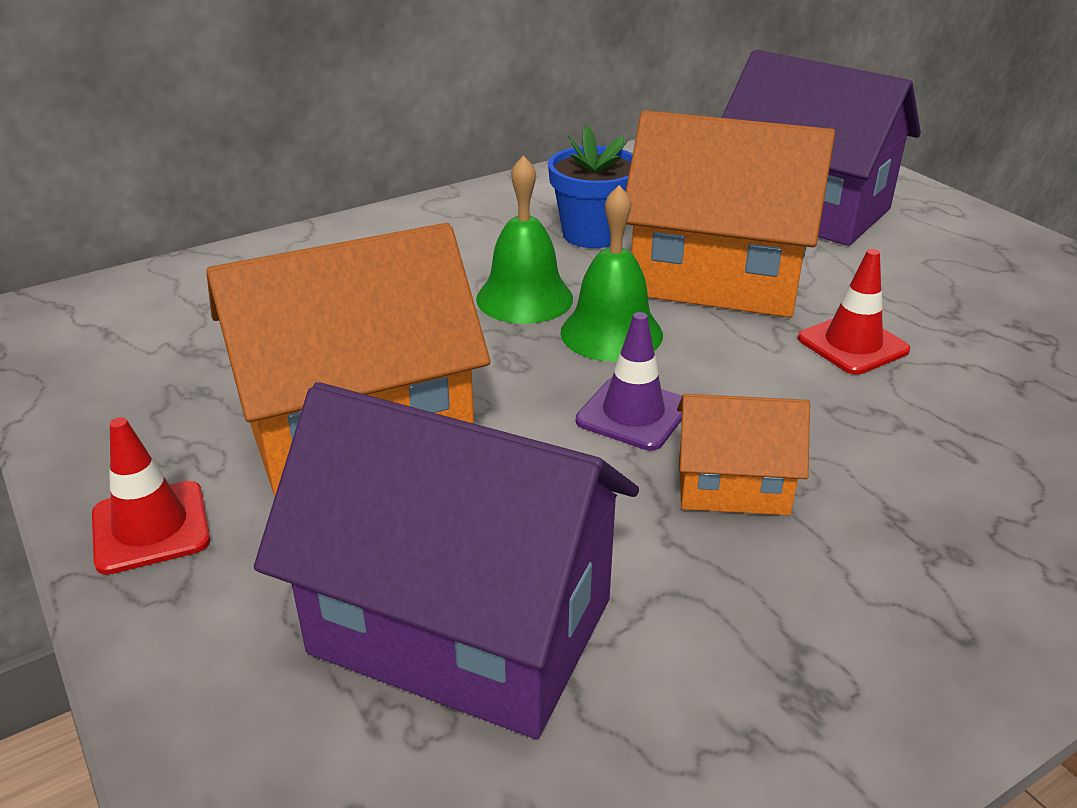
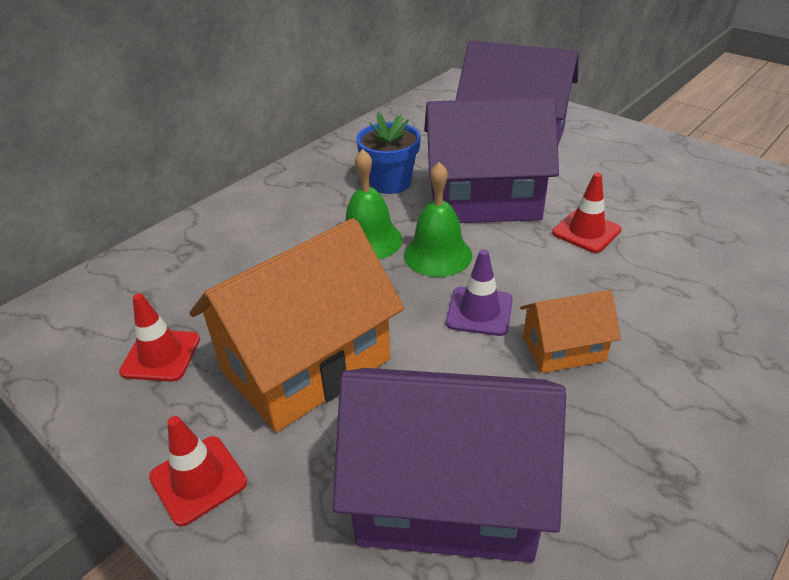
camera: 15 degrees left, 5 degrees up
orange house [626,110,835,317] -> purple house [424,97,559,223]
none -> red traffic cone [119,293,200,382]

